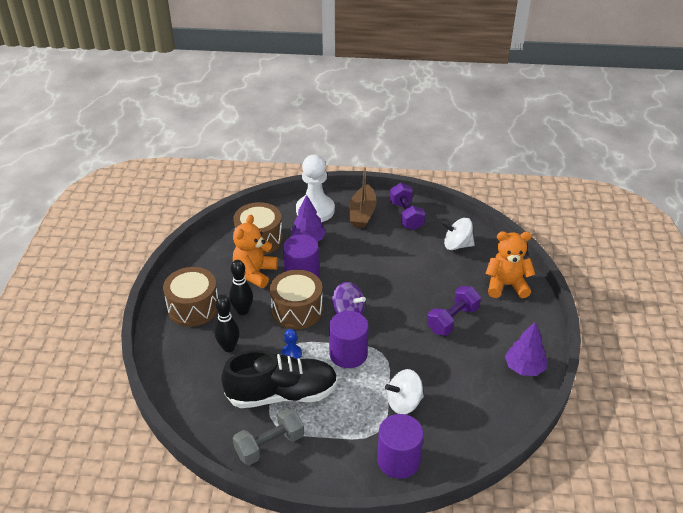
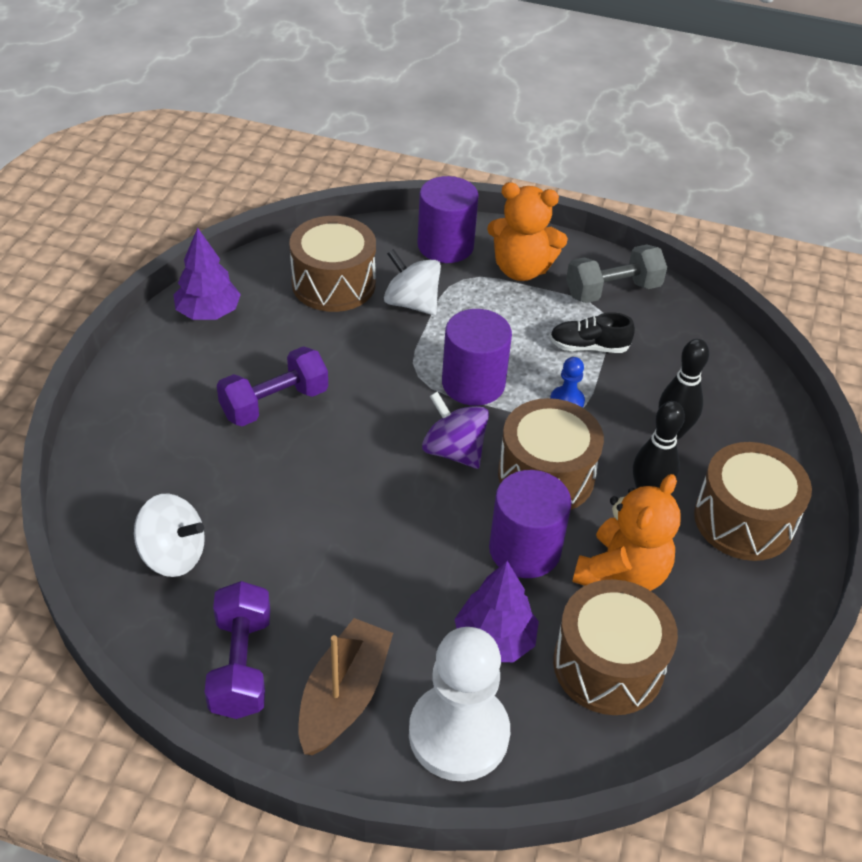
camera: 170 degrees left, 5 degrees up
black shoe [221,350,338,408] -> black shoe [550,312,635,353], size x0.47
white spinning top [385,369,424,414] -> white spinning top turned 135 degrees counterclockwise [384,249,441,315]
orange teddy bear [486,231,535,298] -> orange teddy bear moved to [487,182,568,281]
none -> brown drum [289,216,376,312]

